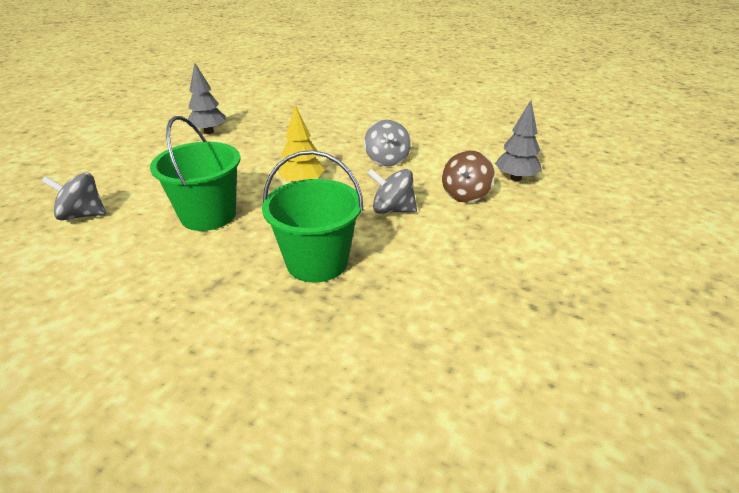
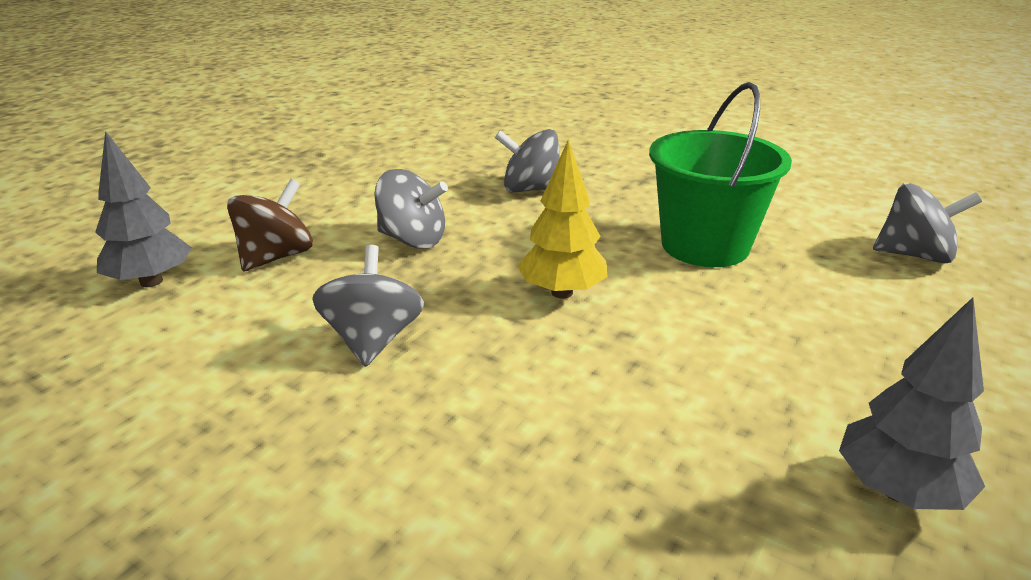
camera: 175 degrees left, 5 degrees down
green bucket [262,150,363,283] -> grey spinning top [495,129,560,192]

